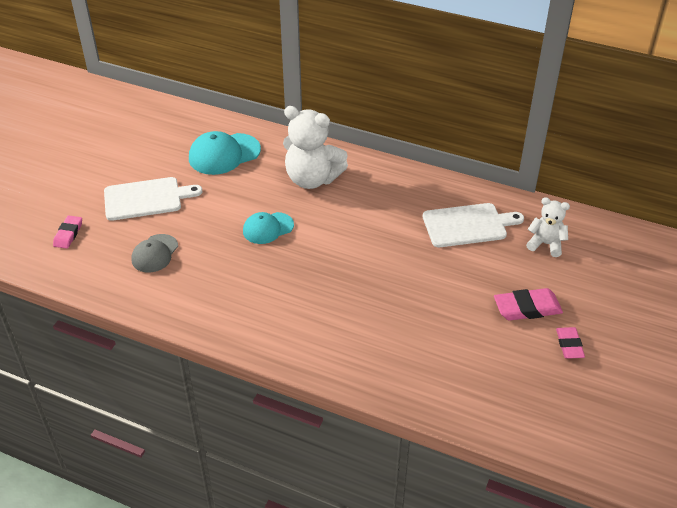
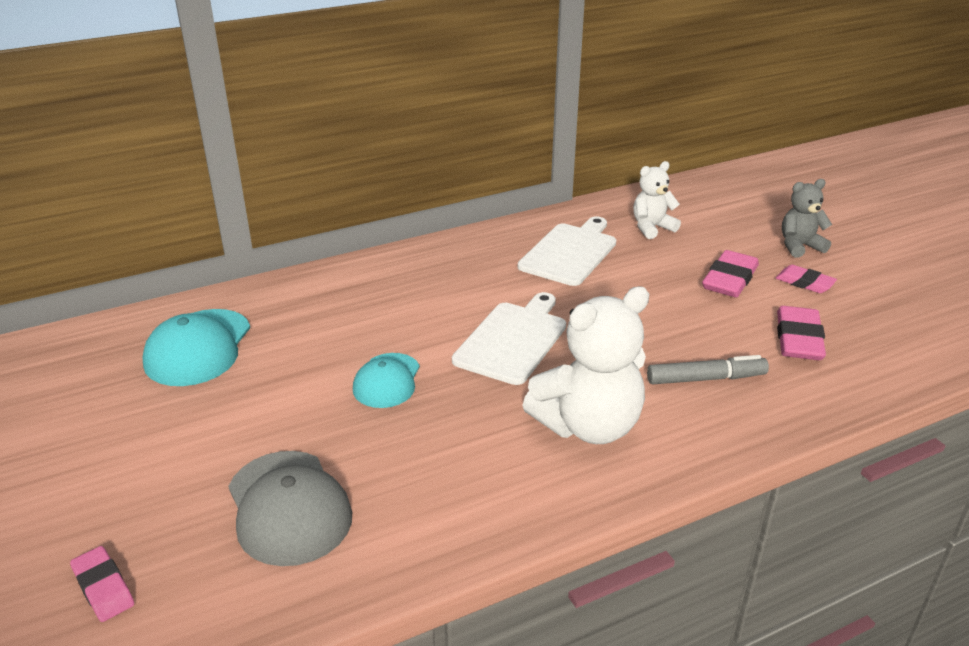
camera: 50 degrees left, 10 degrees down
white cutting board [104,177,202,221] -> white cutting board moved to [452,292,566,385]
grey cap [131,234,178,273] -> grey cap [228,451,352,566], size x1.54
white teddy bear [283,106,348,189] -> white teddy bear moved to [522,286,649,444]
none -> grey marker [647,355,769,384]
none -> pink eraser [777,306,826,360]
none -> grey teddy bear [782,179,832,258]

